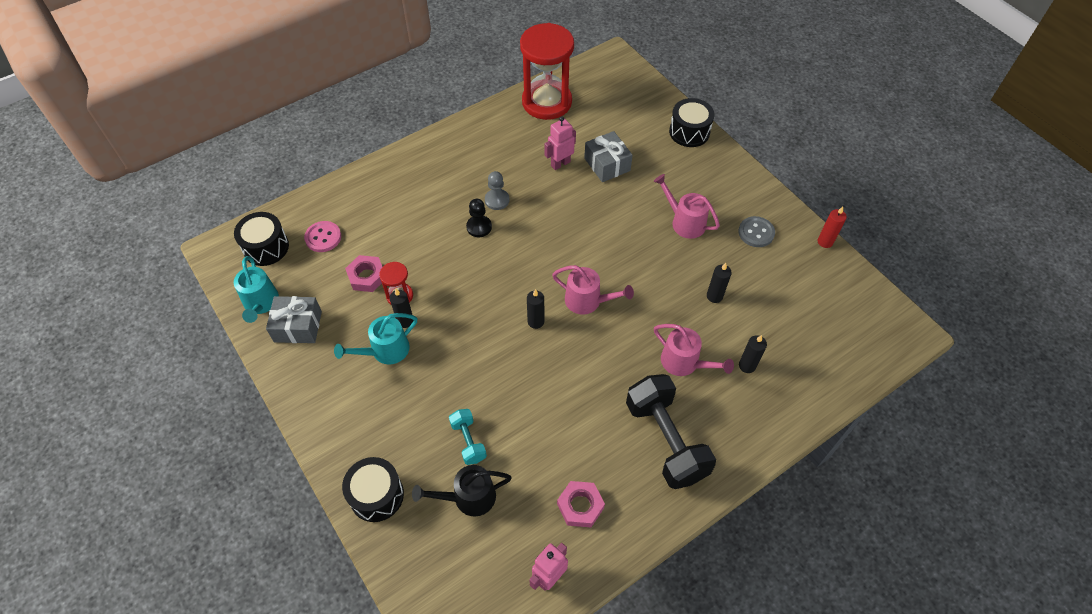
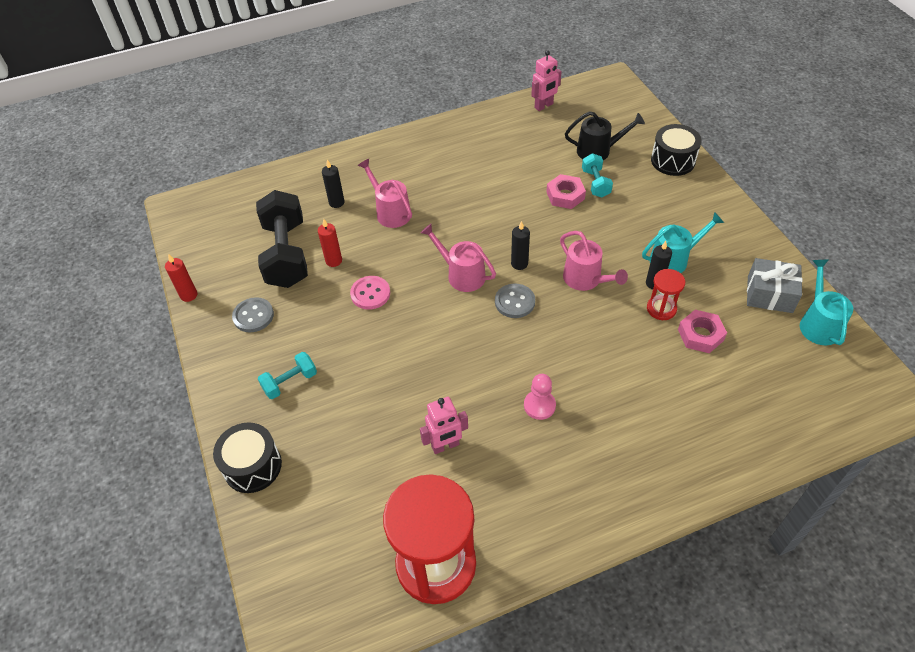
camera: 165 degrees left, 5 degrees down
black drum [234,212,289,266] -> none
pink button [304,221,341,252] -> pink button moved to [350,276,390,310]
black pawn [466,199,492,237] -> none
grey pawn [485,171,509,210] -> pink pawn [524,374,556,420]
pink nut [557,481,605,527] -> pink nut moved to [546,174,586,209]
grey gift [584,131,633,182] -> none
black dumbbell [626,374,716,489] -> black dumbbell moved to [256,190,308,288]
pink watering can [654,174,720,239] -> pink watering can moved to [560,231,628,291]
black candle [707,263,732,303] -> red candle [318,219,342,267]
none -> turquoise dumbbell [258,352,317,399]
none -> grey button [495,284,535,318]

